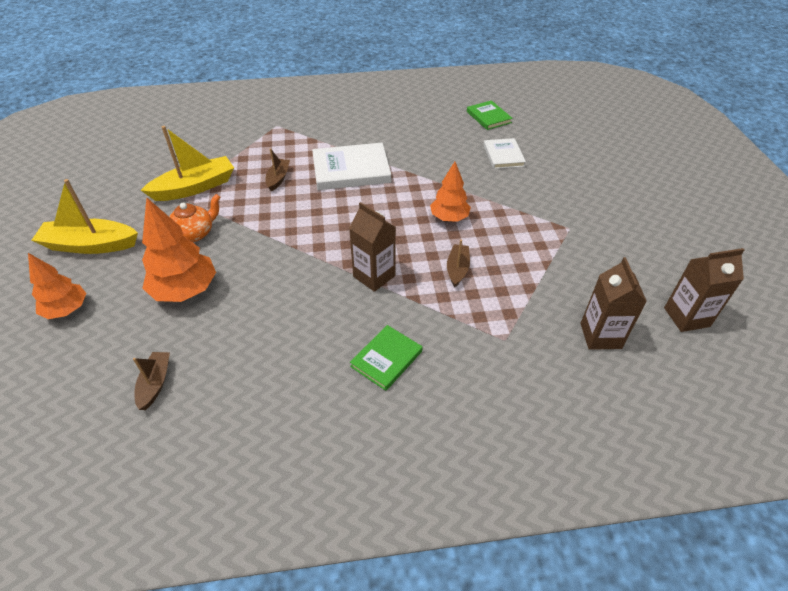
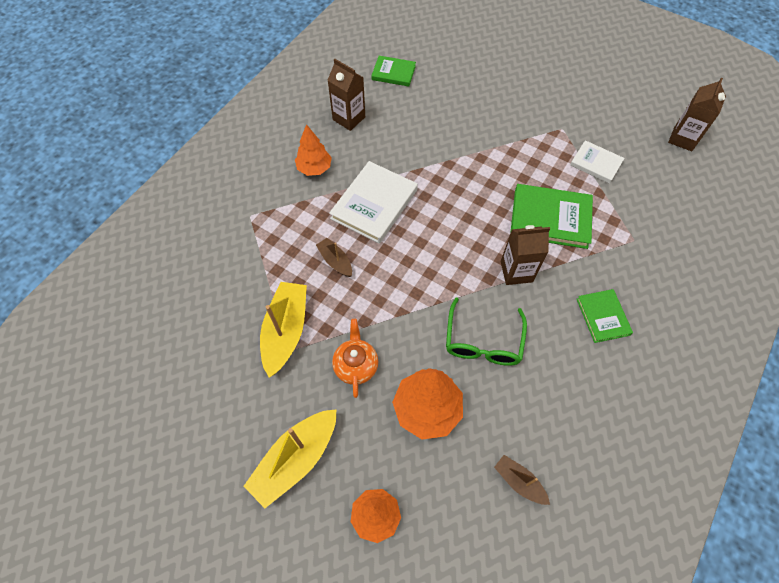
camera: 50 degrees left, 15 degrees up
orange tree [430,162,471,222] -> orange tree moved to [295,124,332,176]
brown boat [447,240,470,287] -> green book [510,184,593,249]
white book [484,138,526,169] -> white book moved to [570,140,625,184]
brown carton [580,257,647,350] -> brown carton moved to [327,59,365,131]
none -> green glasses [446,297,527,366]

